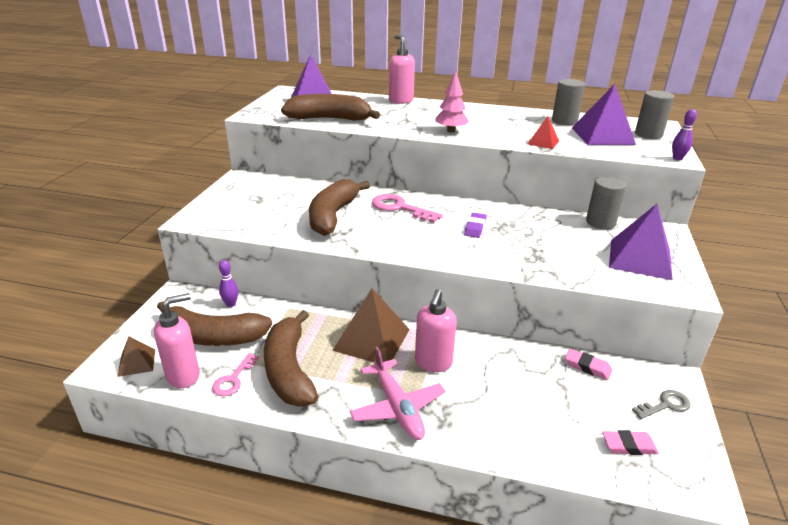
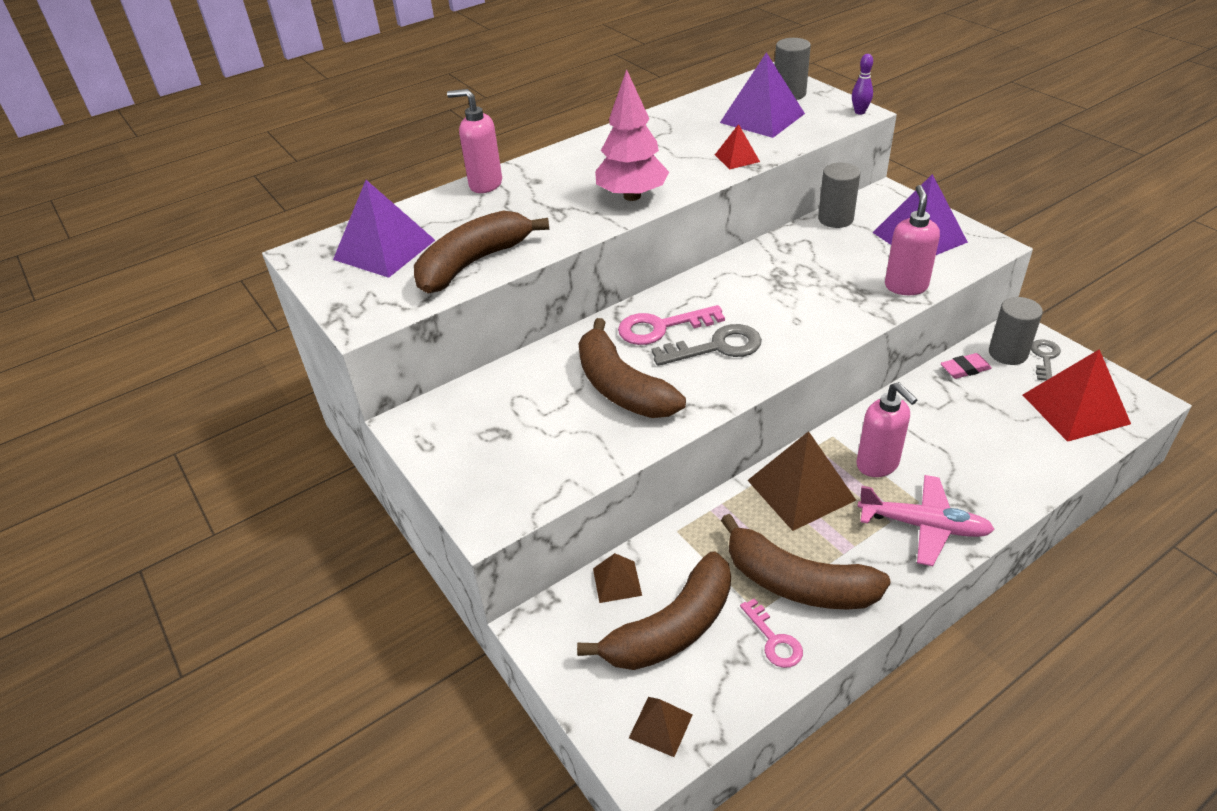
camera: 45 degrees left, 10 degrees up
pink soap dispenser [154,293,200,388] -> pink soap dispenser moved to [885,185,940,295]
purple bowling pin [219,260,238,307] -> brown pyramid [593,553,642,603]
pink tree [435,70,469,133] -> pink tree [595,69,669,201], size x1.51
purple eraser [464,212,487,238] -> none
grey cylinder [552,79,585,125] -> grey cylinder moved to [989,297,1043,365]
pink eraser [602,430,659,455] -> red pyramid [1023,349,1131,442]
none -> grey key [652,324,762,366]

